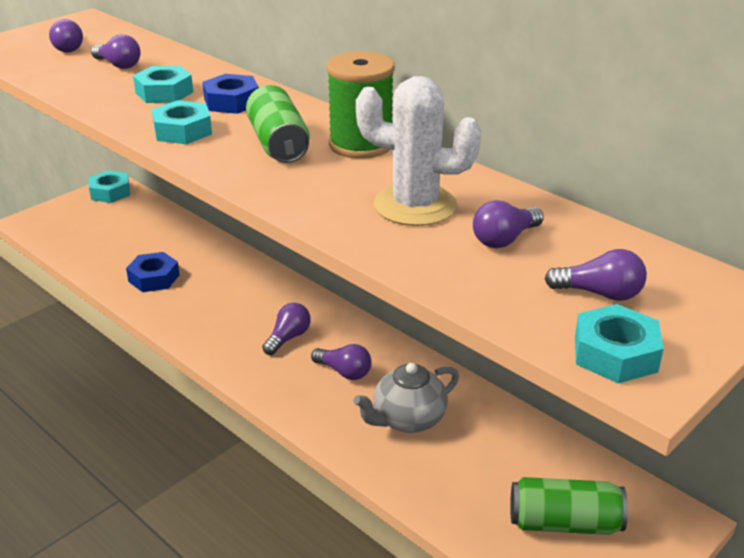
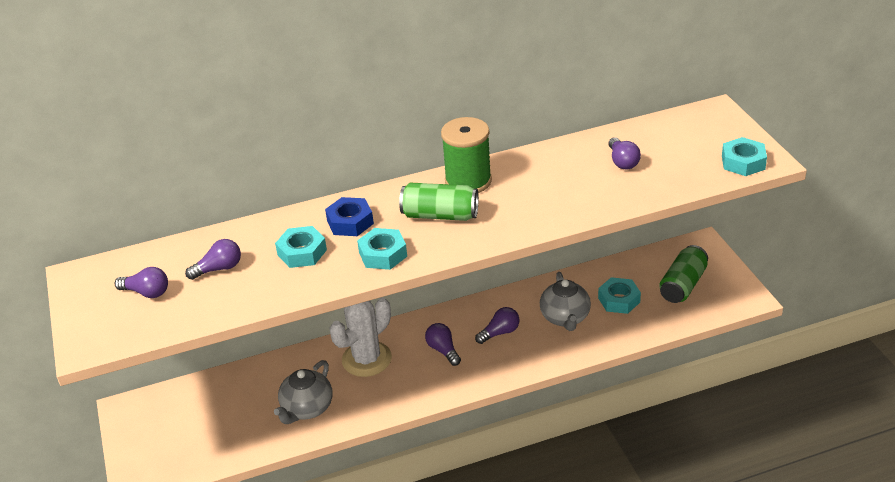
camera: 60 degrees left, 5 degrees up
turquoise nut [89,170,130,203] -> turquoise nut moved to [598,277,641,314]
blue nut [126,252,180,292] -> grey teapot [274,360,333,424]
white cactus [356,76,481,226] -> white cactus moved to [329,298,392,377]
purple light bulb [545,249,647,301] -> none

